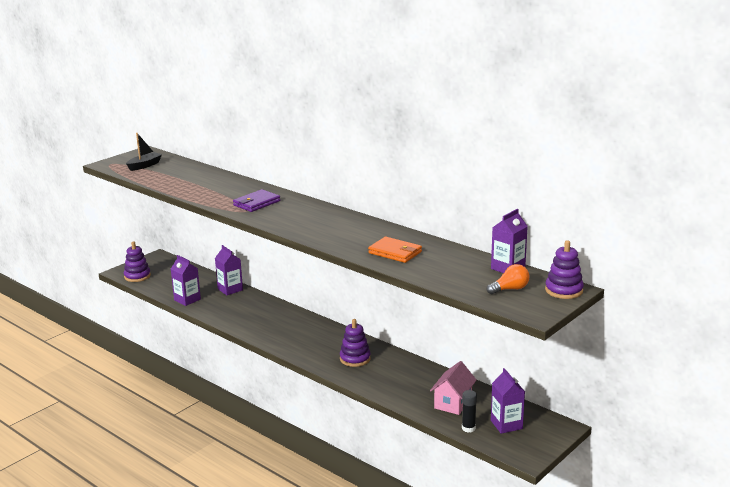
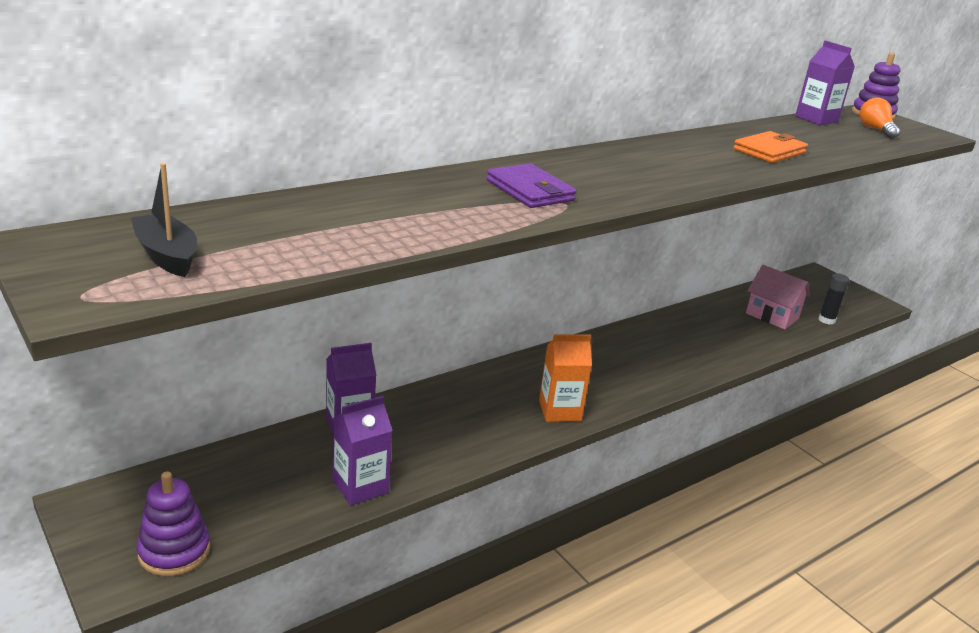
camera: 80 degrees left, 5 degrees up
purple stacking toy [340,319,371,367] -> none
purple carton [491,368,525,434] -> none
none -> orange carton [539,334,592,422]

